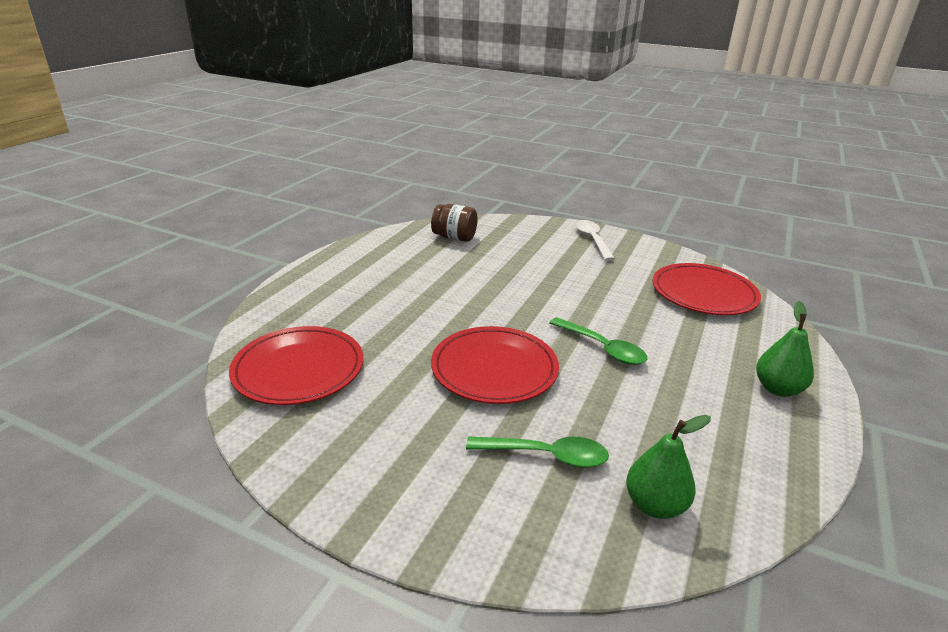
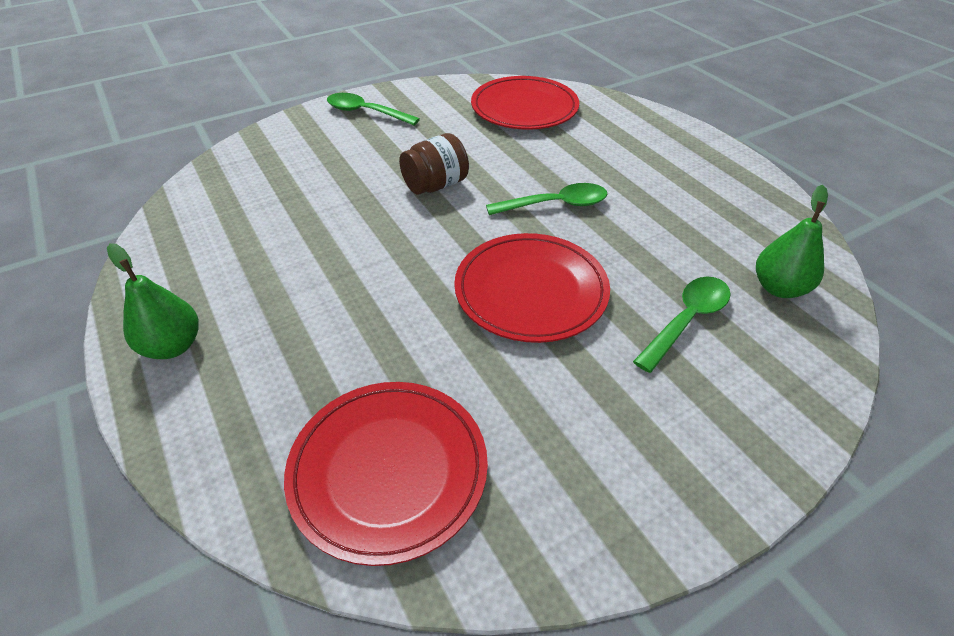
camera: 55 degrees left, 15 degrees up
brown jar [431,204,478,242] -> brown jar moved to [399,133,469,195]
white spoon [575,220,615,261] -> green spoon [327,93,420,125]
green pear [756,301,814,397] -> green pear moved to [107,243,199,359]

